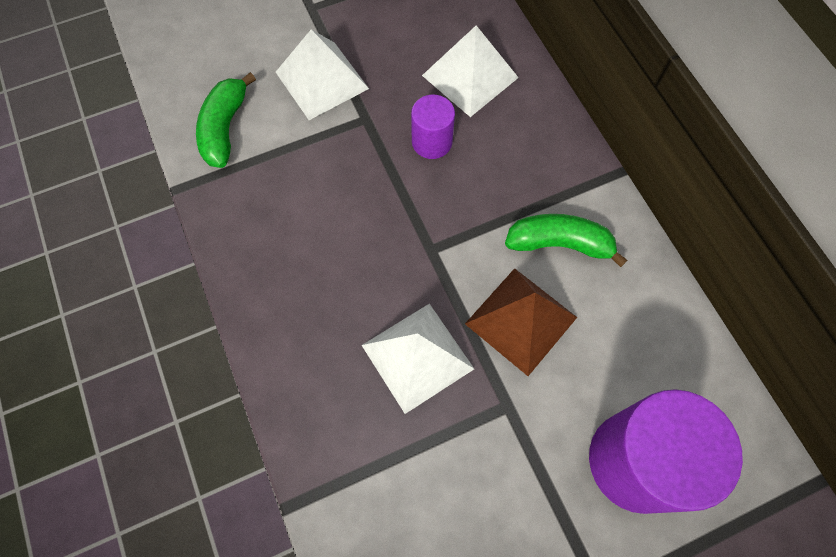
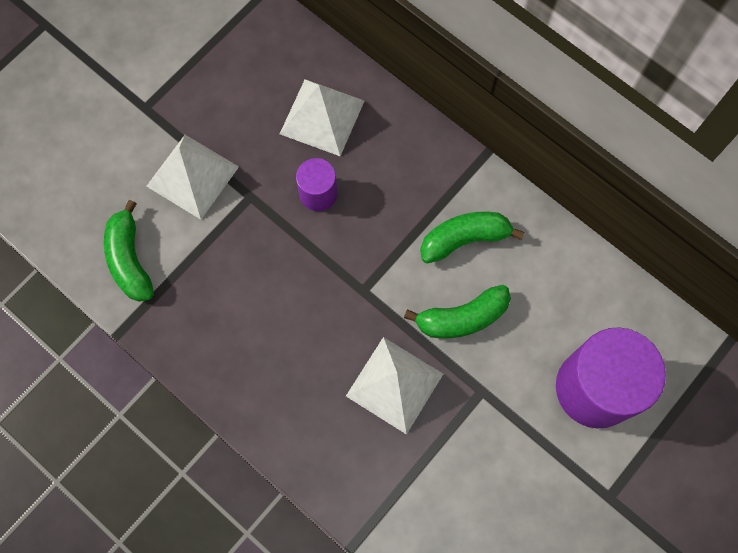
camera: 25 degrees left, 5 degrees up
brown pyramid [465,268,577,376] -> green banana [404,285,511,339]

